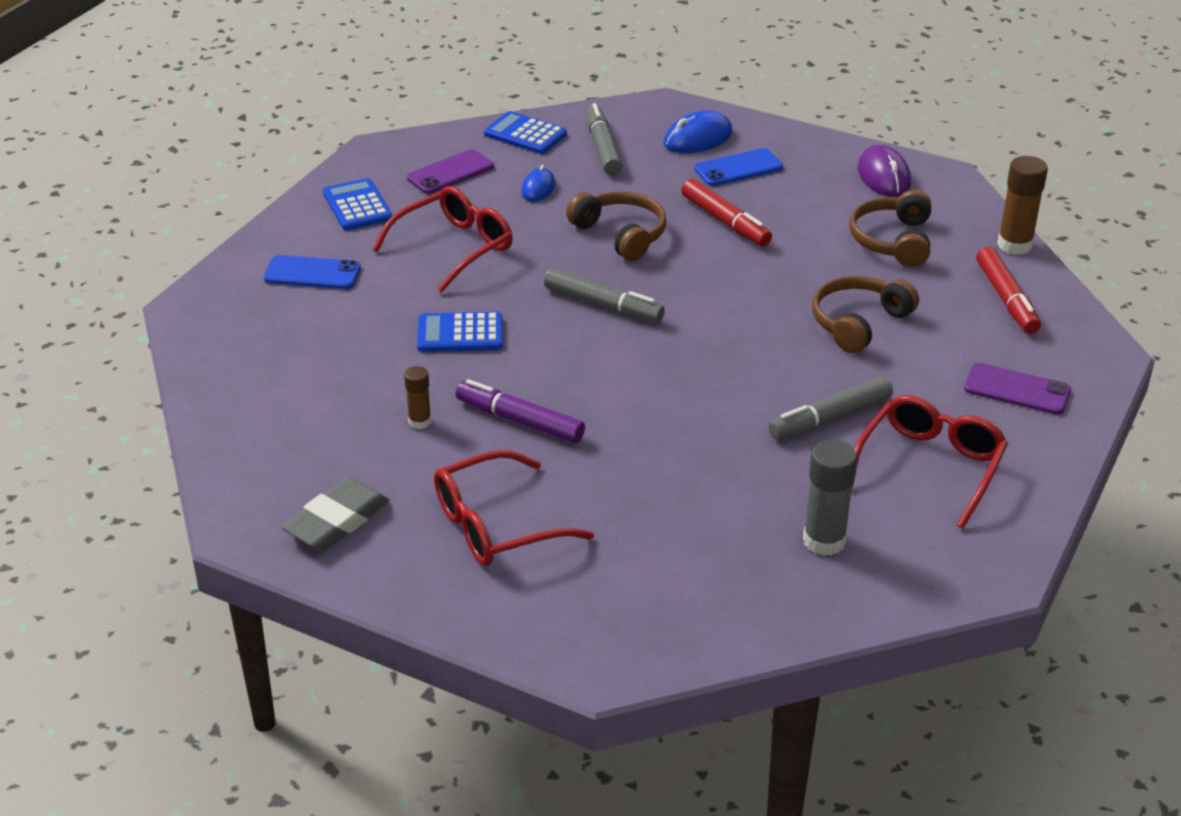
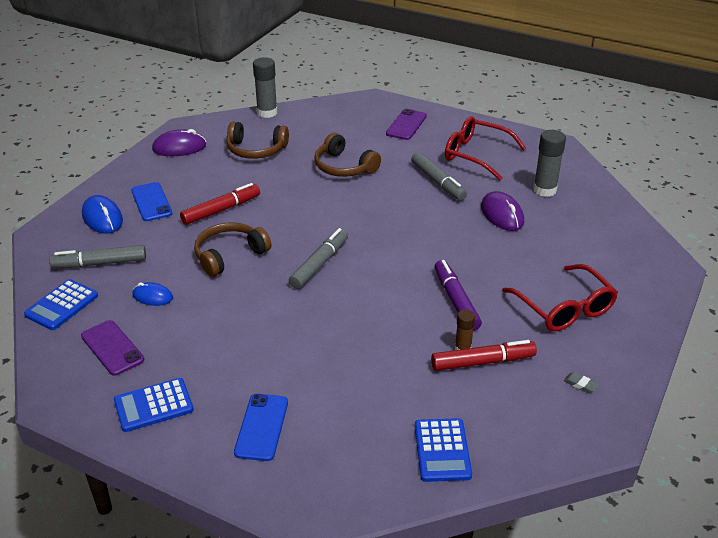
camera: 90 degrees left, 0 degrees up
grey eraser [281,477,389,551] -> grey eraser [564,372,599,393], size x0.41
red glasses [373,186,513,293] -> none
blue calculator [417,312,503,352] -> blue calculator moved to [415,418,472,482]
purple marker [455,379,585,443] -> purple marker turned 135 degrees clockwise [435,260,482,331]
red marker [976,247,1041,334] -> red marker moved to [431,340,537,371]
brown glue stick [997,156,1048,255] -> grey glue stick [253,57,278,118]
none -> purple mouse [481,191,524,231]

